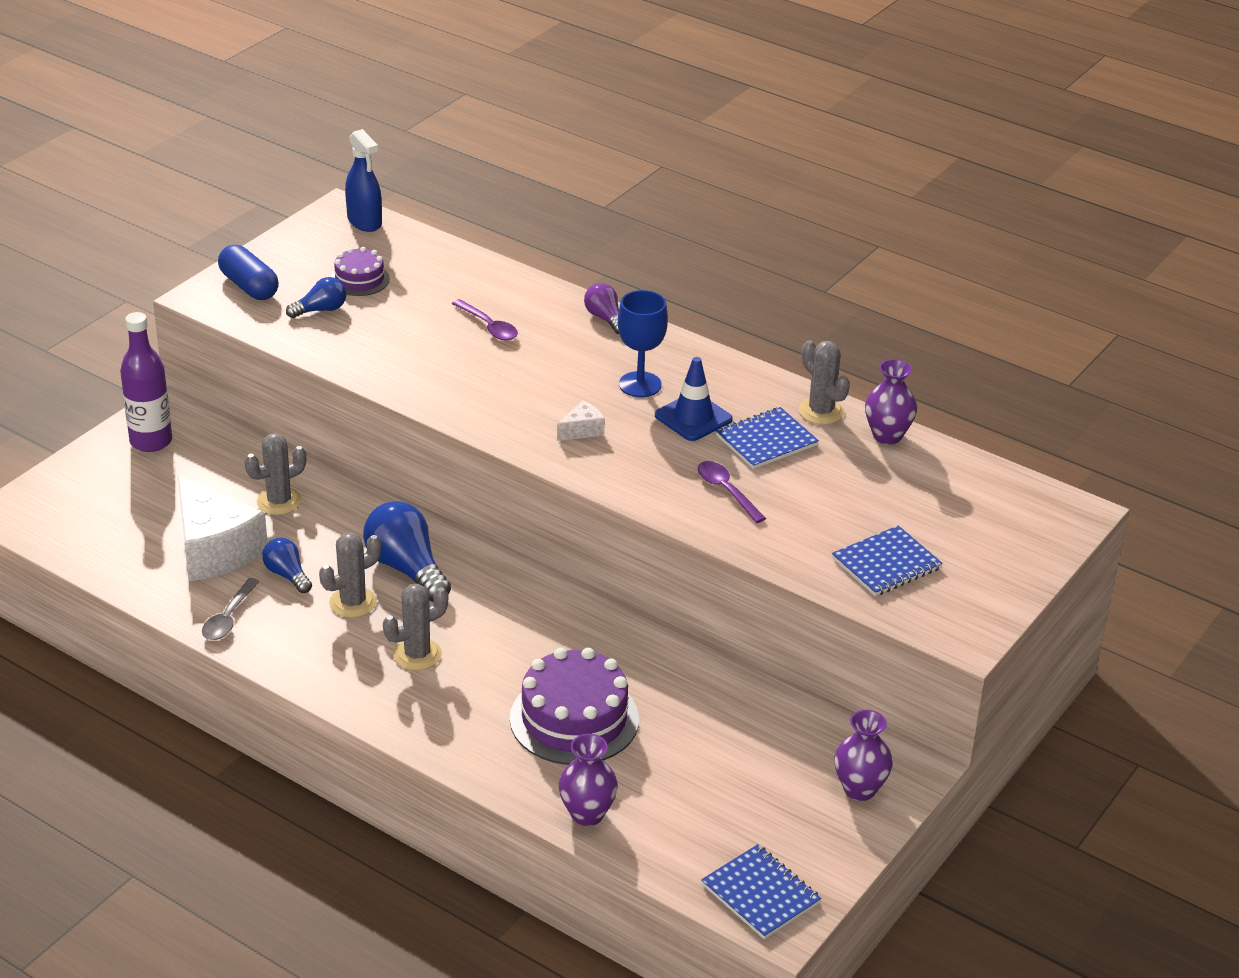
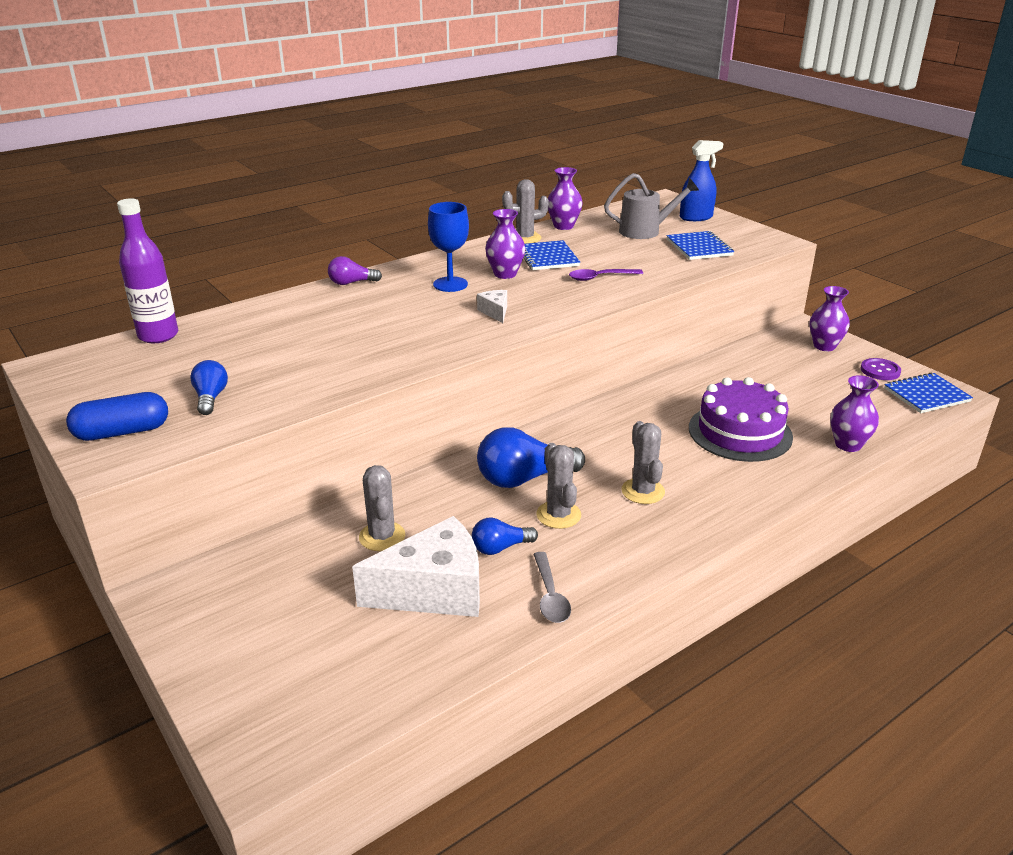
camera: 70 degrees left, 5 degrees down
purple bottle [120,312,172,452] -> purple bottle moved to [117,198,178,343]
grey spoon [202,578,260,640] -> grey spoon turned 45 degrees clockwise [533,552,571,623]
purple cake [330,247,390,296] -> none
blue spray bottle [345,129,382,232] -> blue spray bottle moved to [680,140,723,221]
purple spoon [452,299,518,340] -> none
blue traffic cone [655,357,733,441] -> purple vase [485,209,525,279]
none -> grey watering can [604,173,699,239]
none -> purple button [861,358,901,380]

